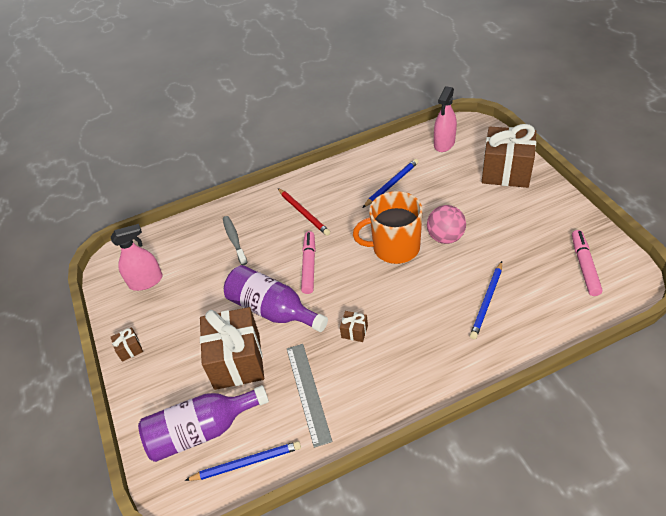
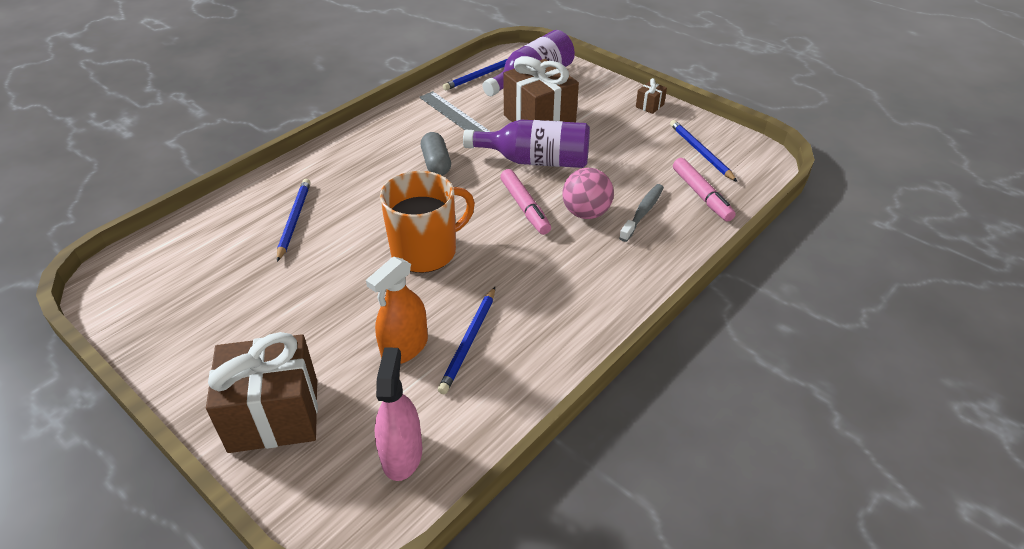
camera: 150 degrees right, 5 degrees down
pink spray bottle [111,224,163,291] -> blue pencil [670,120,737,182]
grey toothbrush [223,216,247,265] -> grey toothbrush turned 105 degrees counterclockwise [619,184,664,242]
red pencil [278,188,330,236] -> none
brown gift [340,311,368,342] -> grey capsule [421,132,451,176]
pink ball [427,205,466,244] -> pink ball moved to [563,168,614,219]
pink marker [572,230,603,296] -> pink marker moved to [673,158,736,222]
none -> orange spray bottle [366,256,428,364]

